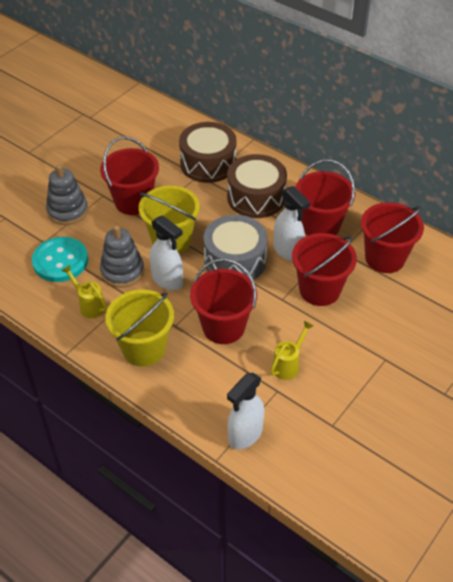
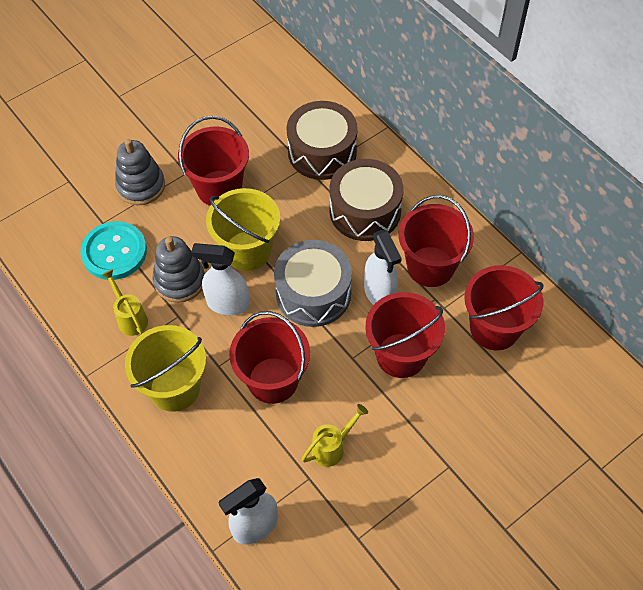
camera: 15 degrees right, 10 degrees up
white spray bottle [150,215,183,290] -> white spray bottle turned 135 degrees clockwise [191,243,250,315]

